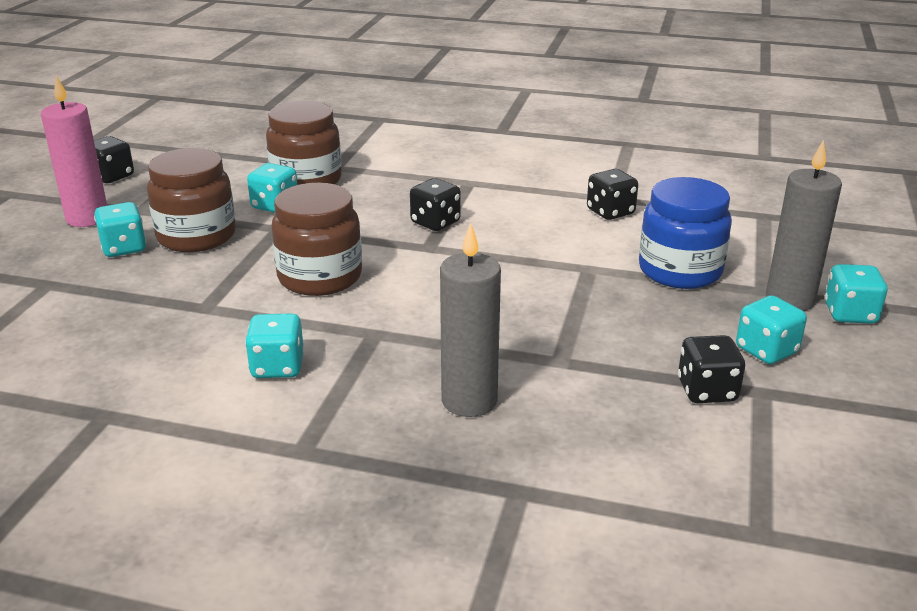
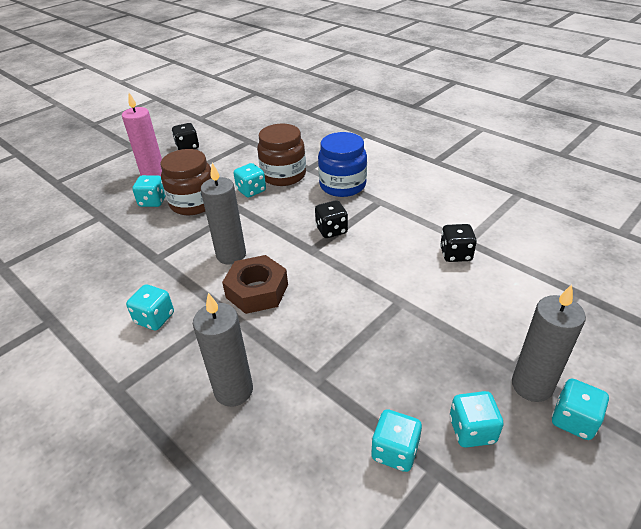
camera: 30 degrees right, 10 degrees up
brown jar [272,183,362,296] -> grey candle [201,163,246,264]
blue jar [639,177,732,289] -> blue jar moved to [318,132,367,197]
black dice [678,335,745,403] -> turquoise dice [371,409,422,472]
none -> brown nut [222,255,288,314]

